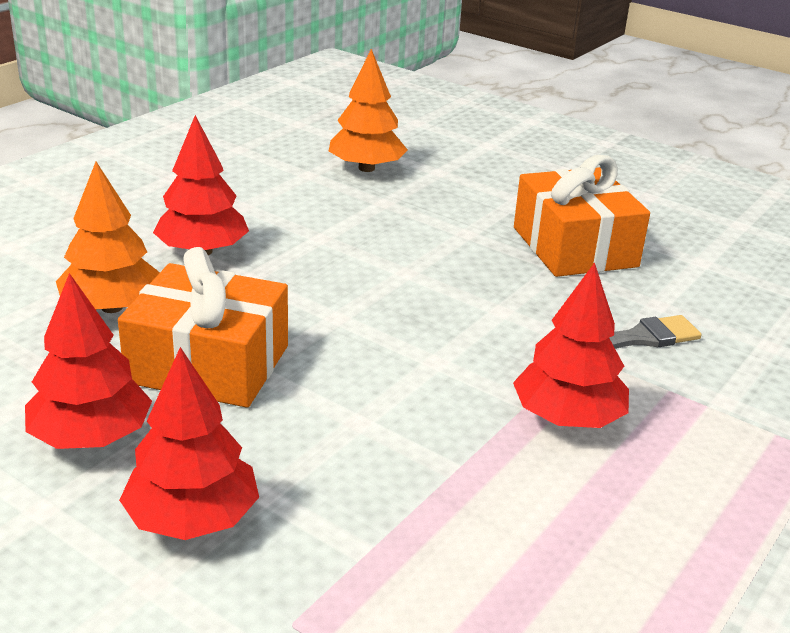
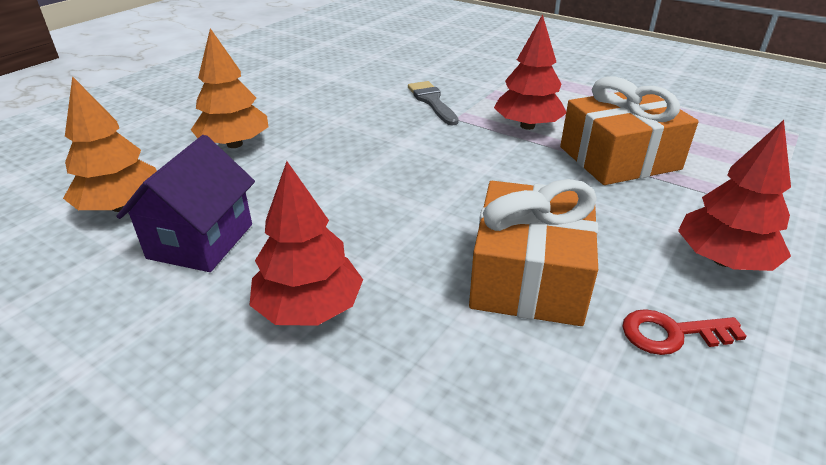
camera: 90 degrees left, 5 degrees up
red tree [25,273,152,449] -> red key [622,309,747,355]
orange tree [56,162,160,313] -> orange tree moved to [191,28,268,148]
orange gift [514,155,650,277] -> orange gift moved to [560,77,699,185]
none -> purple house [116,135,255,272]

